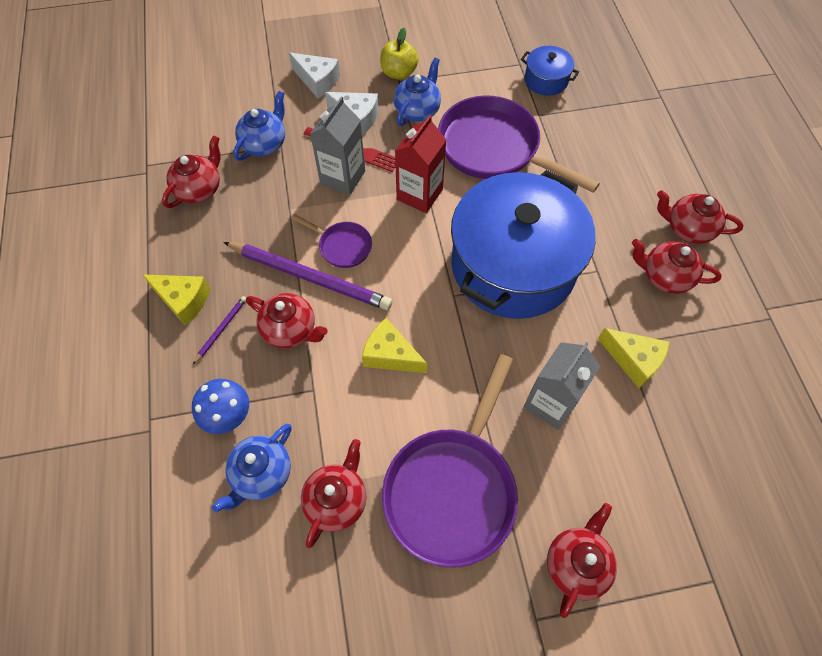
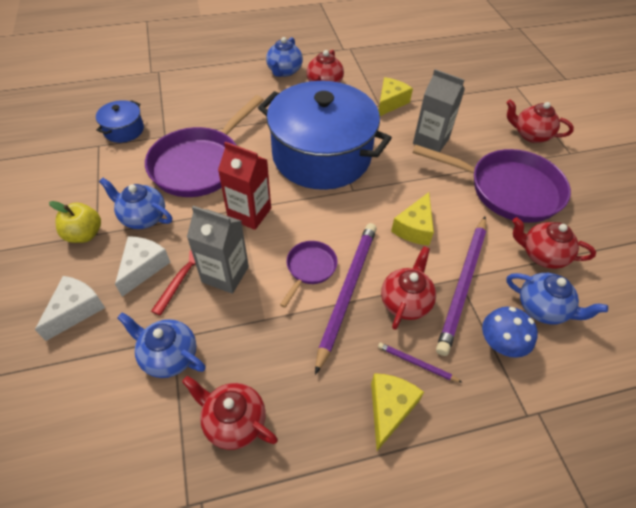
camera: 95 degrees left, 10 degrees down
red teapot [657,190,743,244] -> blue teapot [266,37,303,77]
none -> purple pencil [436,216,486,356]

